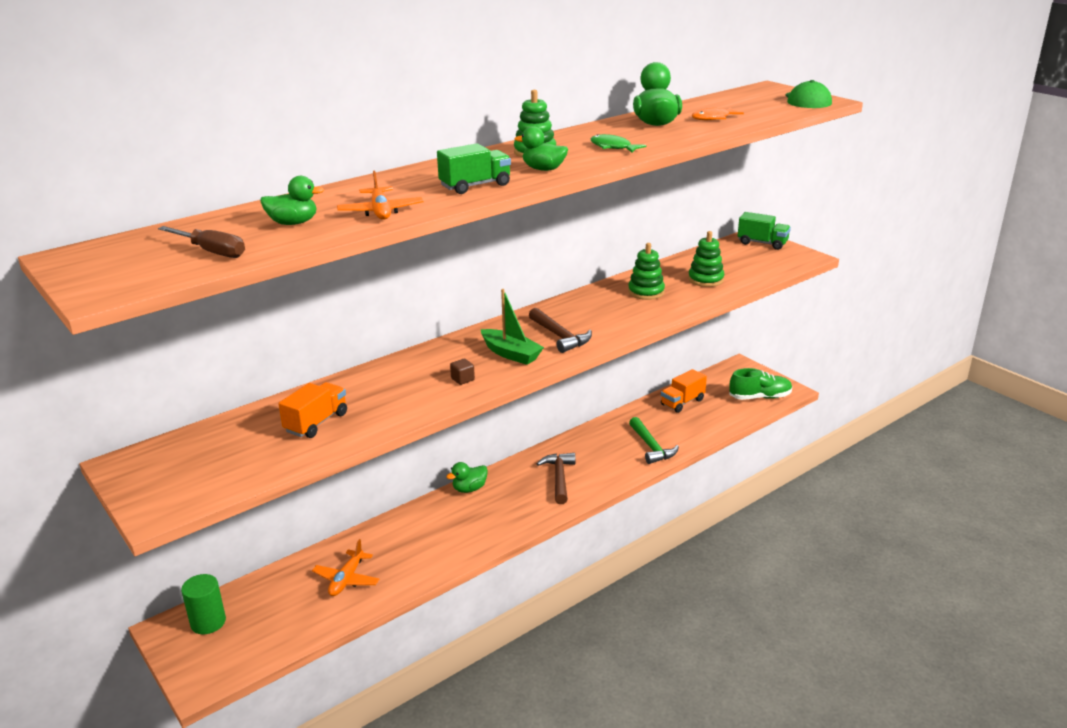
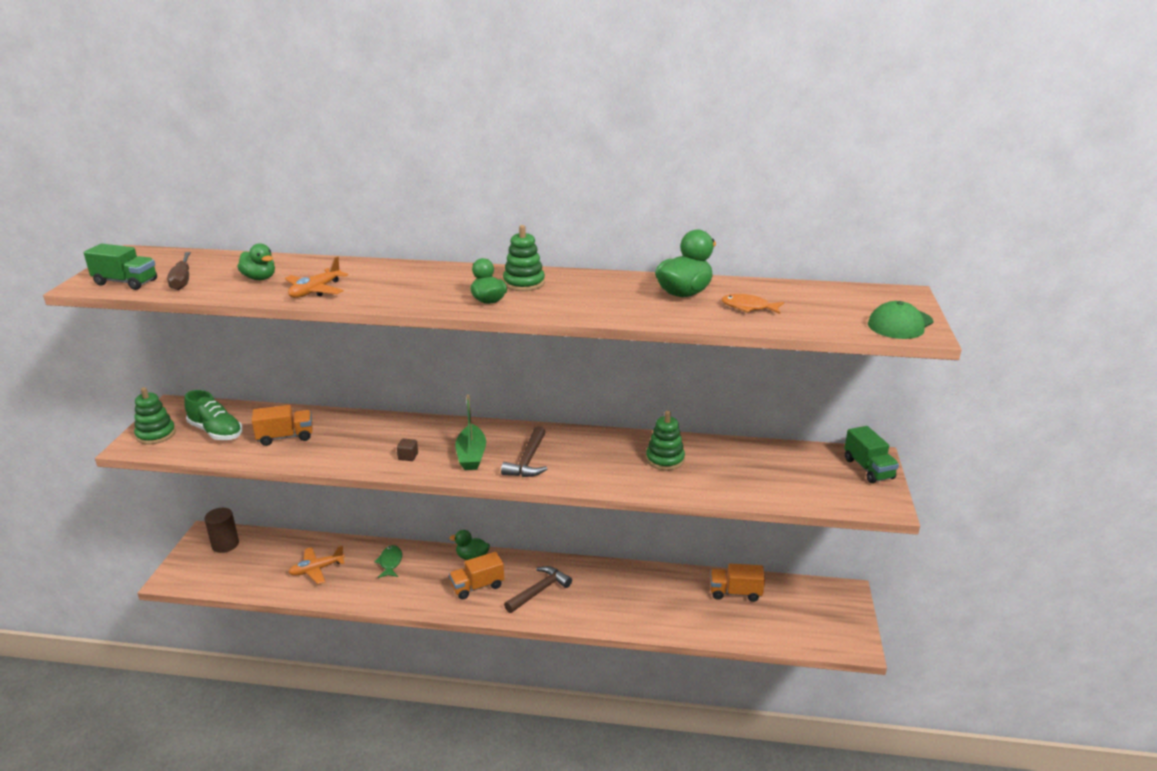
camera: 45 degrees right, 0 degrees up
green cylinder [181,574,226,634] -> brown cylinder [204,508,239,553]
green truck [437,143,511,194] -> green truck moved to [84,244,157,290]
green fish [591,134,647,153] -> green fish moved to [374,545,402,578]
green hammer [629,417,679,464] -> none
green stacking toy [688,231,724,287] -> green stacking toy moved to [134,387,176,445]
green shoe [729,368,792,400] -> green shoe moved to [184,390,243,440]
none -> orange truck [449,552,504,599]

